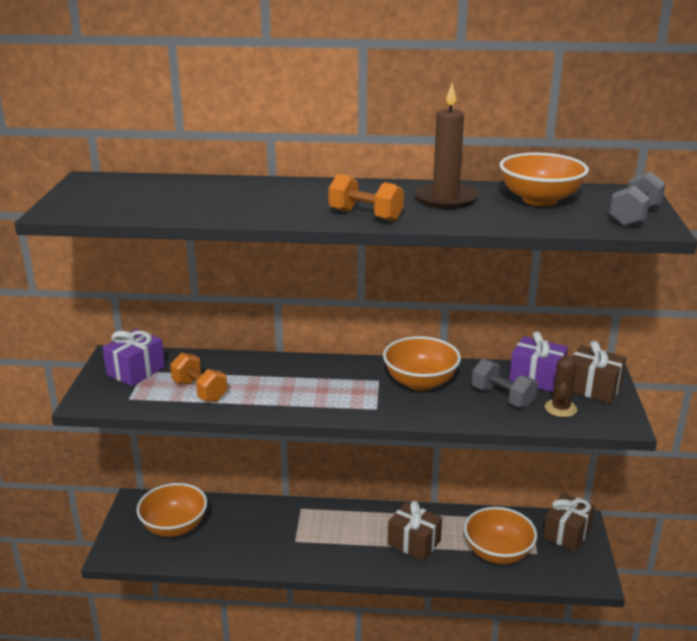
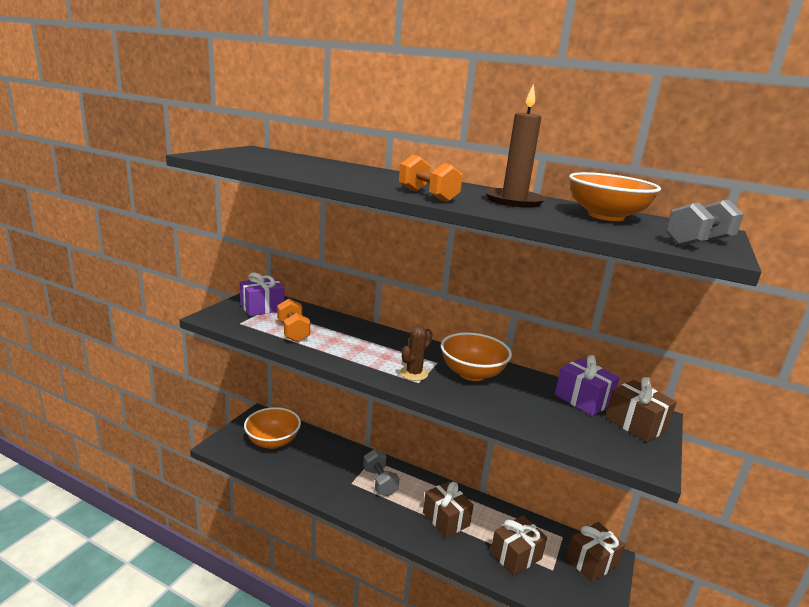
camera: 20 degrees right, 5 degrees down
orange bowl [464,507,537,564] -> brown gift [490,516,547,576]
grey dumbbell [472,359,538,408] -> grey dumbbell moved to [363,449,399,496]
brown cactus [545,356,577,417] -> brown cactus moved to [400,325,432,381]

